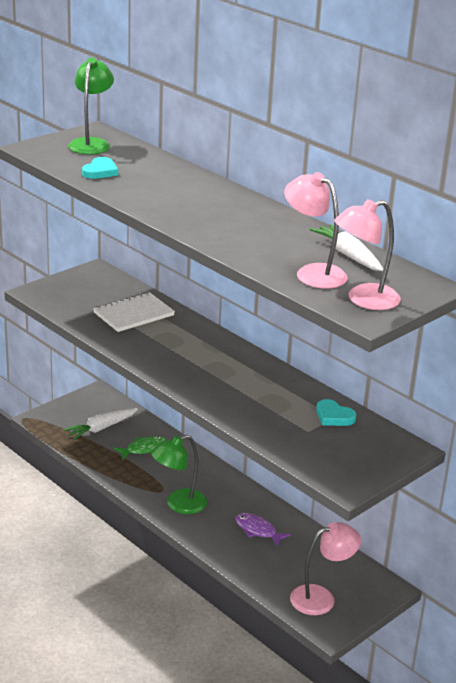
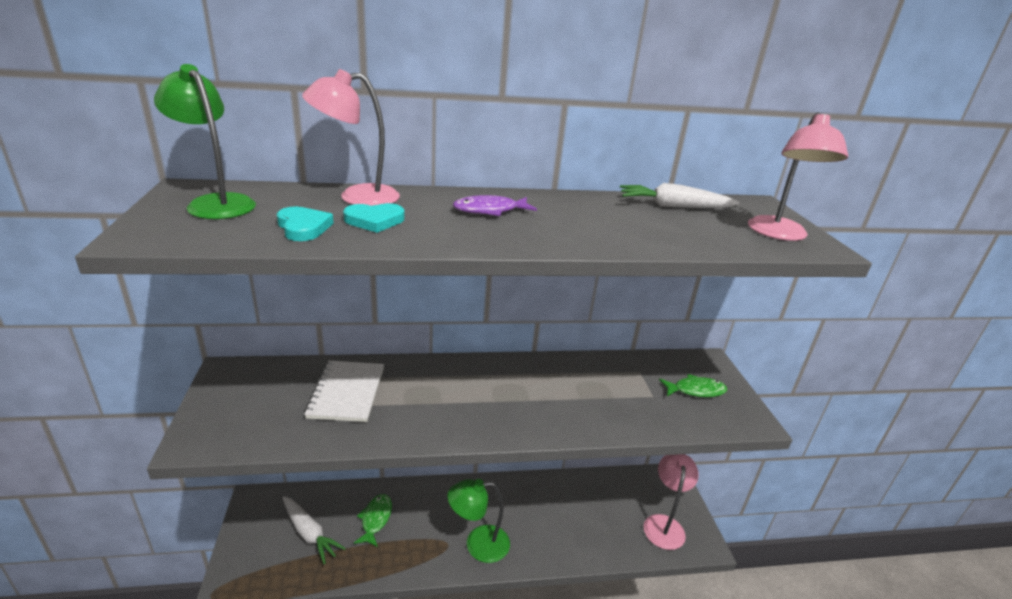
camera: 55 degrees left, 0 degrees up
white carrot [63,409,138,440] -> white carrot turned 45 degrees counterclockwise [283,496,346,564]
green lamp [151,435,207,514] -> green lamp turned 75 degrees clockwise [448,479,510,563]
purple fish [235,513,291,547] -> purple fish moved to [453,195,537,216]
pink lamp [284,172,348,289] -> pink lamp moved to [302,69,400,206]
turquoise heart [316,399,356,426] -> turquoise heart moved to [343,203,405,233]
none -> green fish [659,374,727,397]

